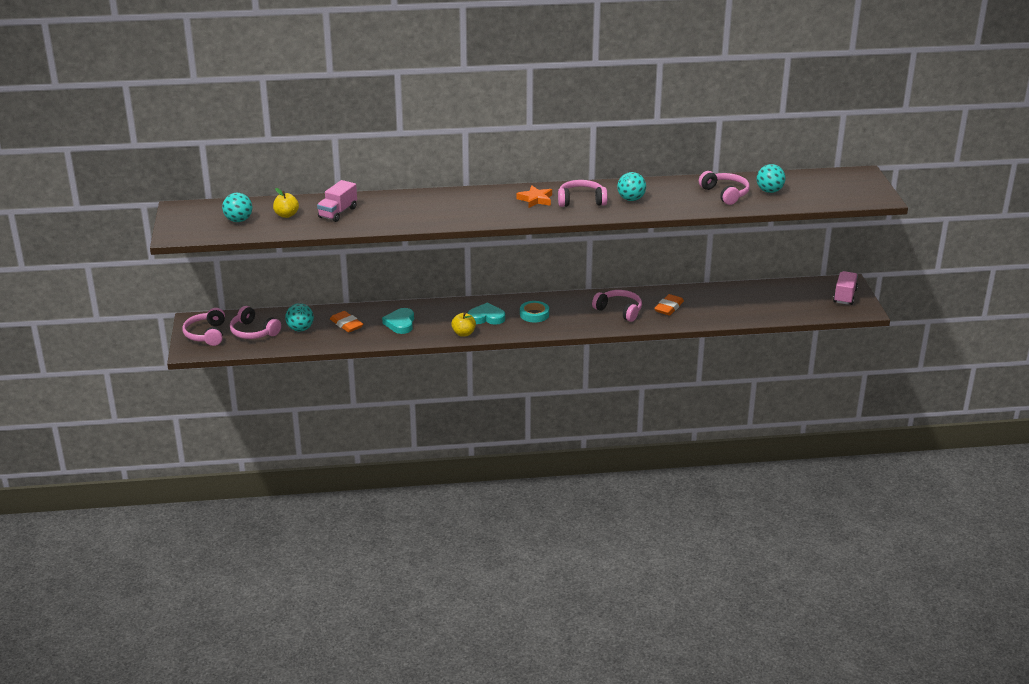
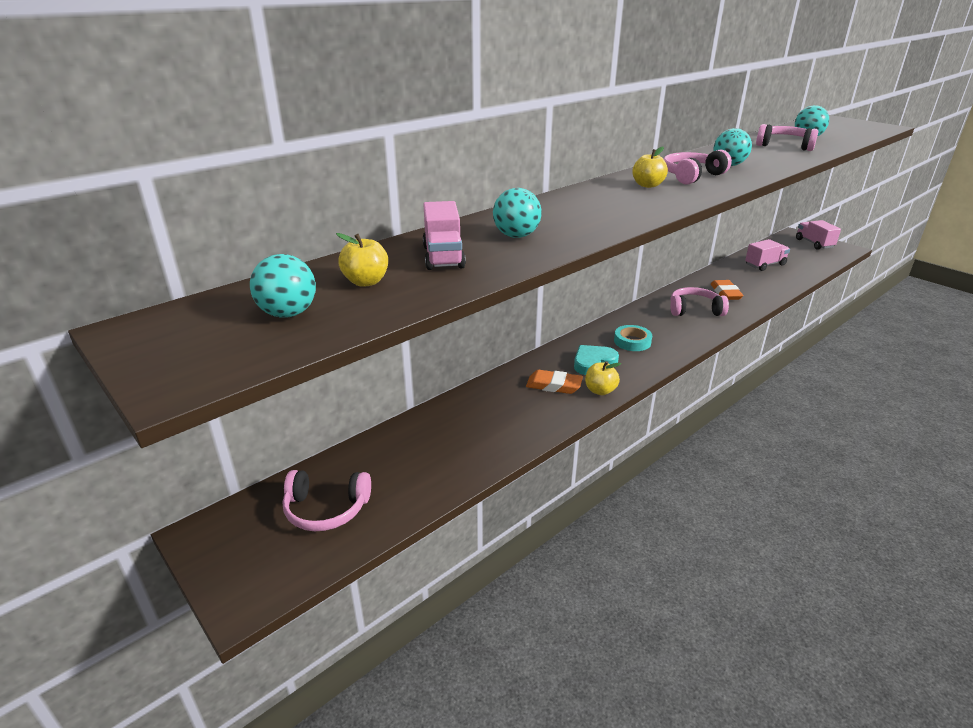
camera: 35 degrees left, 0 degrees up
pink headphones [182,308,225,346] -> none
turquoise ball [285,303,314,331] -> turquoise ball moved to [493,188,542,238]
orange eraser [330,311,363,333] -> orange eraser moved to [526,370,583,394]
turquoise heart [382,308,414,334] -> none
orange star [516,185,552,208] -> yellow apple [632,147,668,188]
none -> pink truck [745,239,790,271]

